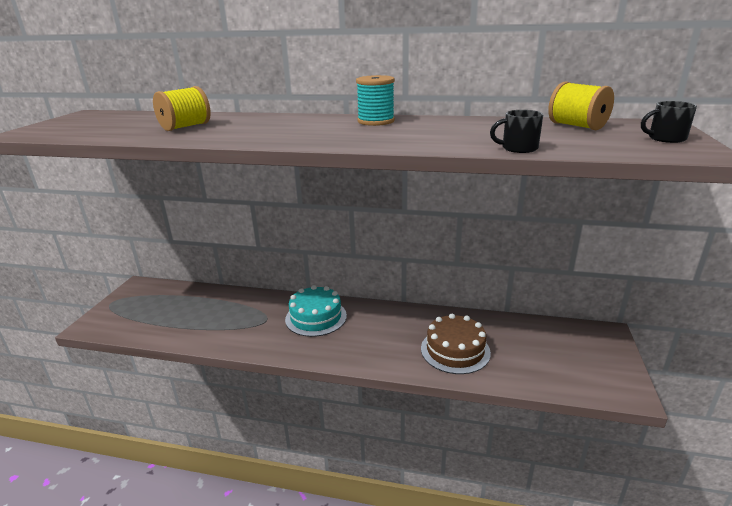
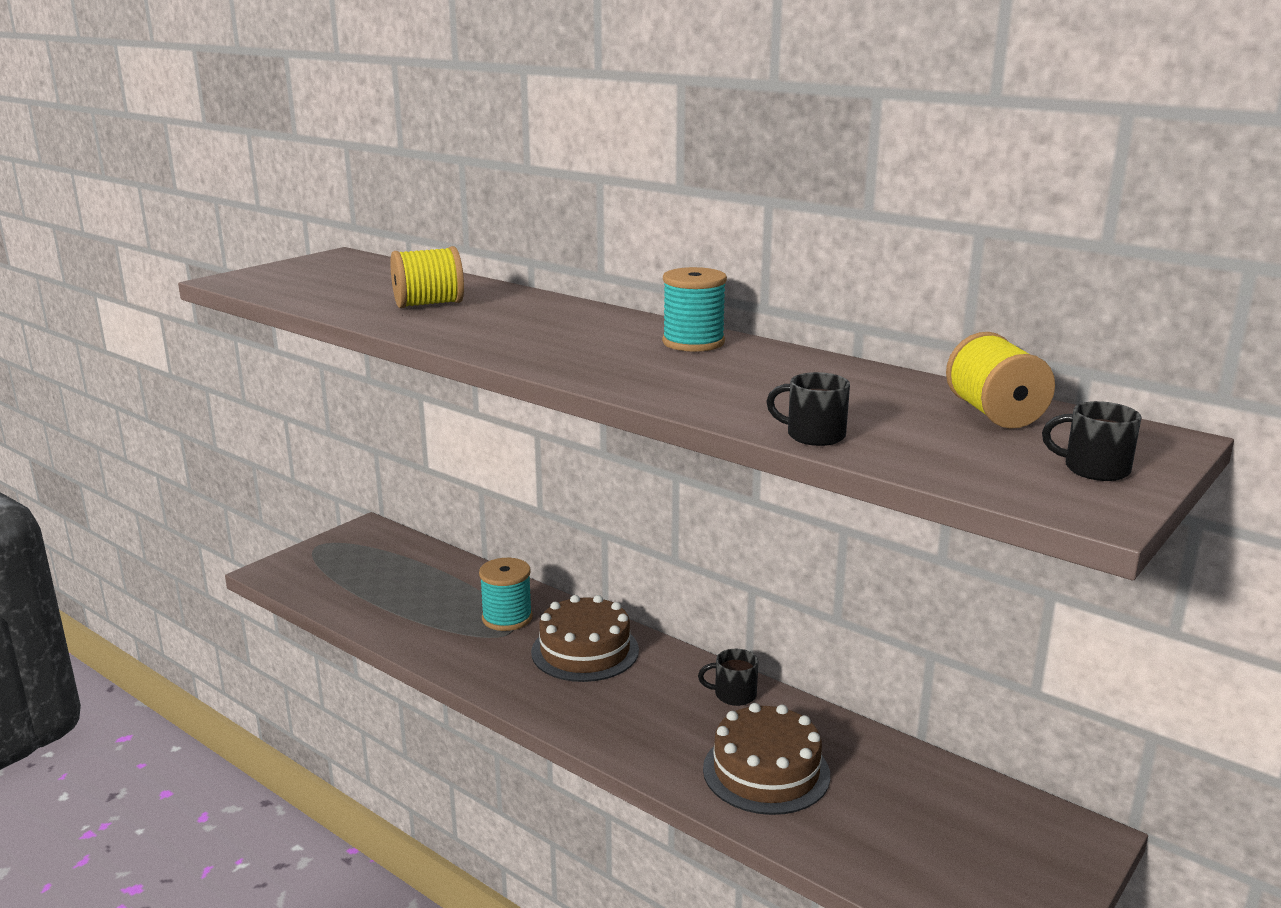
camera: 25 degrees right, 5 degrees down
turquoise cake [285,285,347,337] -> brown cake [531,595,639,682]
none -> turquoise spool [479,558,533,631]
none -> black mug [698,649,758,706]

